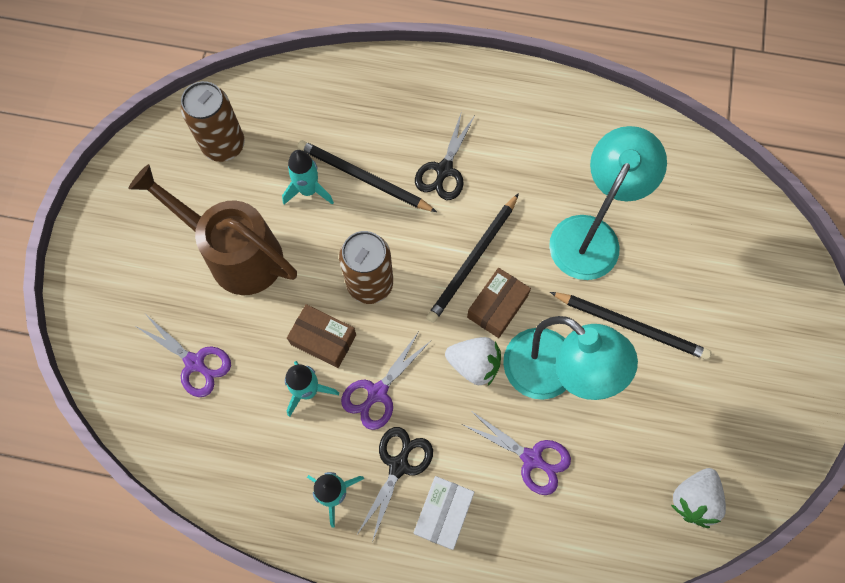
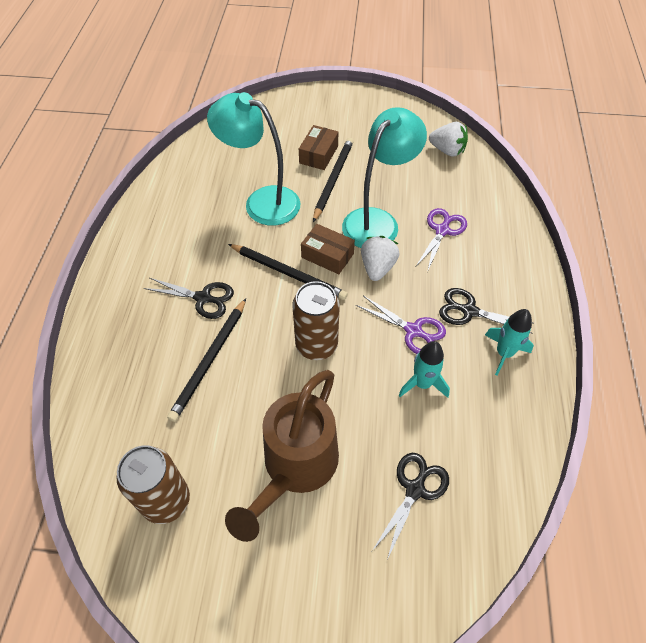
camera: 95 degrees left, 15 degrees down
purple scissors [137,315,231,397] -> black scissors [372,453,449,560]
turquoise rocket [282,150,334,205] -> none
brown box [287,304,356,368] -> brown box moved to [299,125,338,170]
white box [414,476,474,550] -> none

